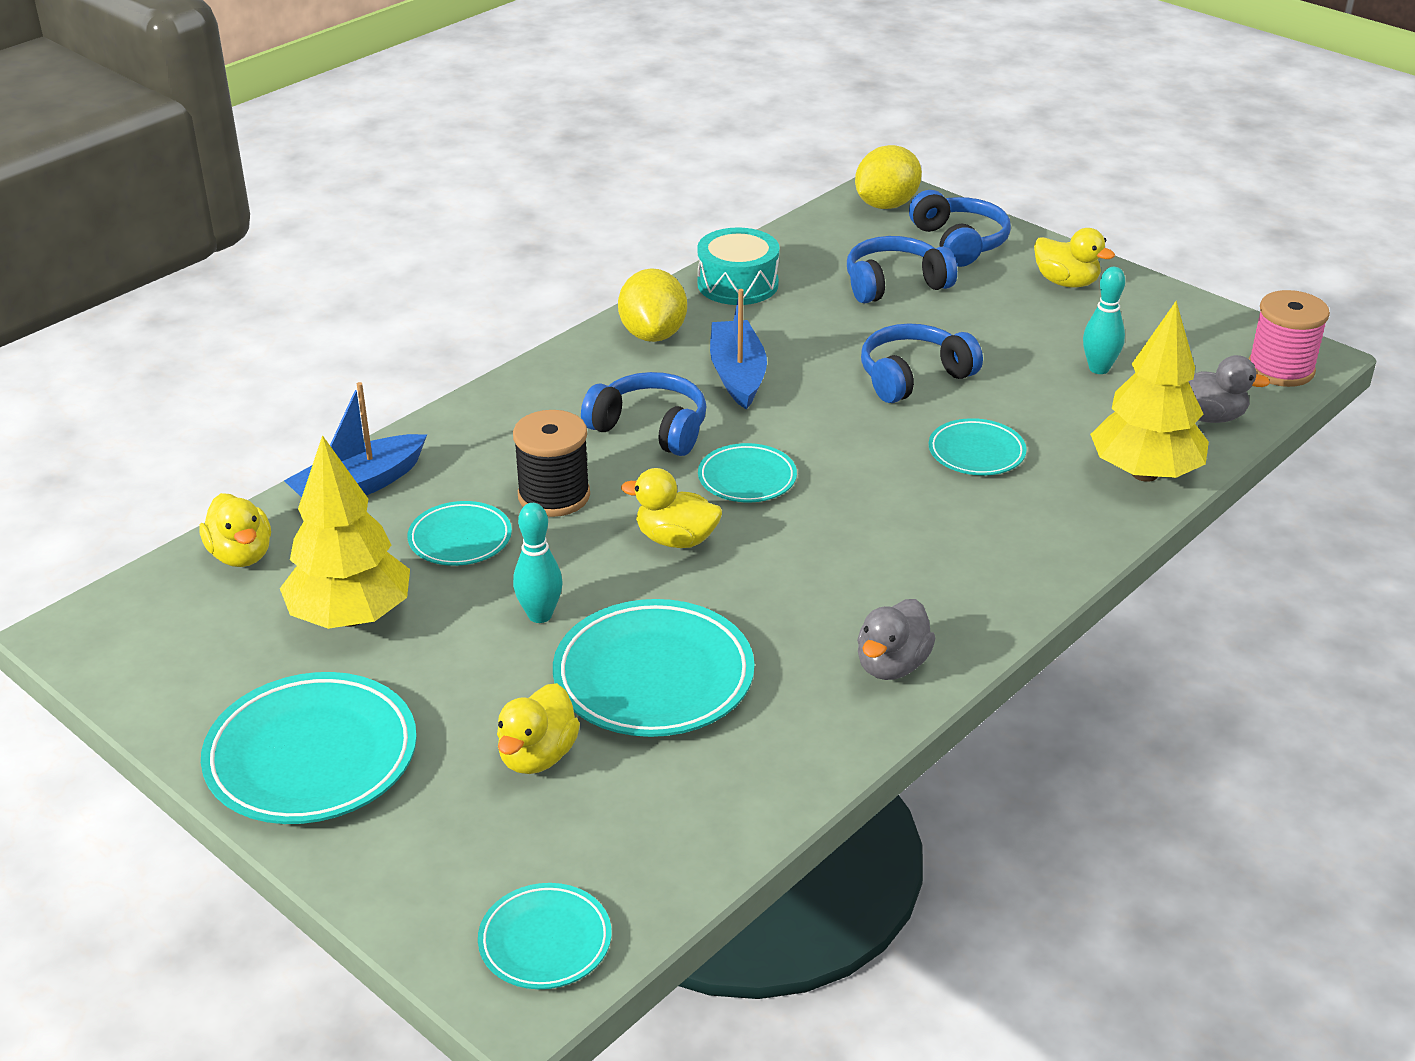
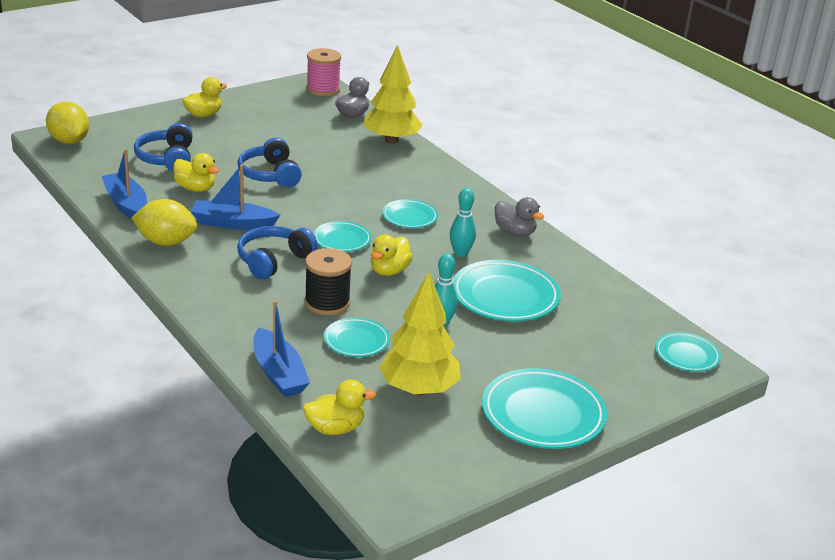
camera: 80 degrees left, 5 degrees down
yellow duck [497,683,580,774] -> yellow duck moved to [173,153,219,192]
turquoise drum [697,227,780,305] -> blue boat [102,149,147,219]
blue headphones [909,190,1011,267] -> none
turquoise plate [929,418,1027,476] -> turquoise plate moved to [382,199,438,228]
turquoise bowling pin [1083,267,1125,374] -> turquoise bowling pin moved to [450,188,476,257]

